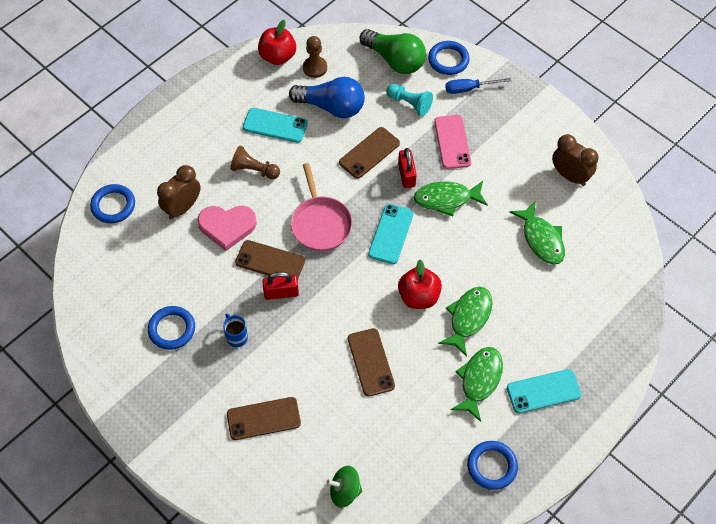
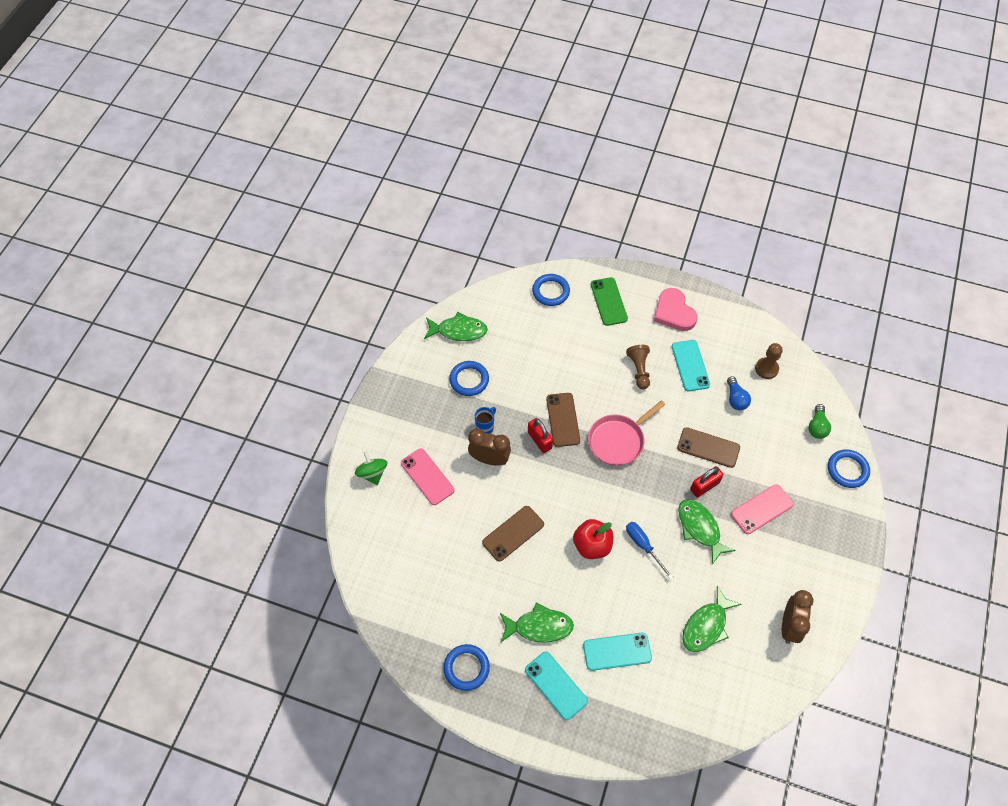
camera: 65 degrees right, 0 degrees up
brown clock [157,165,201,220] -> brown clock moved to [468,429,511,466]
pink heart [197,206,257,251] -> pink heart moved to [654,288,698,331]
brown phone [227,397,301,440] -> pink phone [401,448,454,505]
red apple [258,20,296,65] -> none
blue light bulb [289,77,365,118] -> blue light bulb [727,376,751,410], size x0.55
green spinning top [326,466,362,508] -> green spinning top moved to [355,451,387,485]
green light bulb [360,29,426,74] -> green light bulb [808,404,831,439], size x0.55
turquoise phone [368,204,413,264] -> turquoise phone moved to [583,633,652,671]
turquoise pawn [387,84,433,116] -> none
green fish [438,287,492,357] -> green fish moved to [424,312,488,341]
blue screwdriver [445,78,511,94] -> blue screwdriver moved to [626,522,673,579]
none -> green phone [591,277,628,326]

